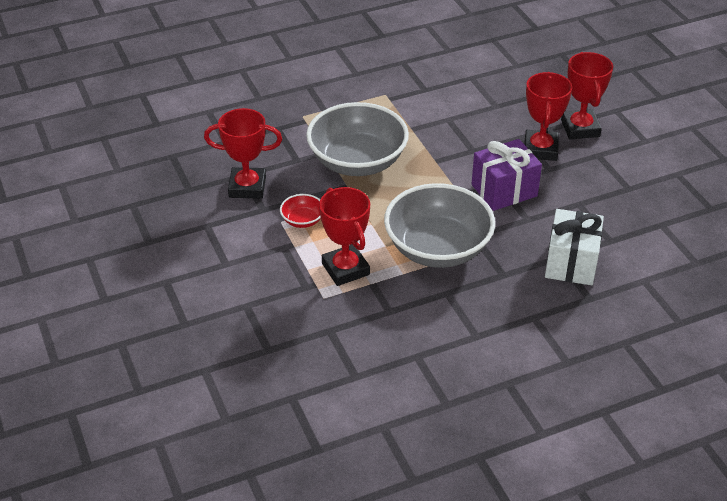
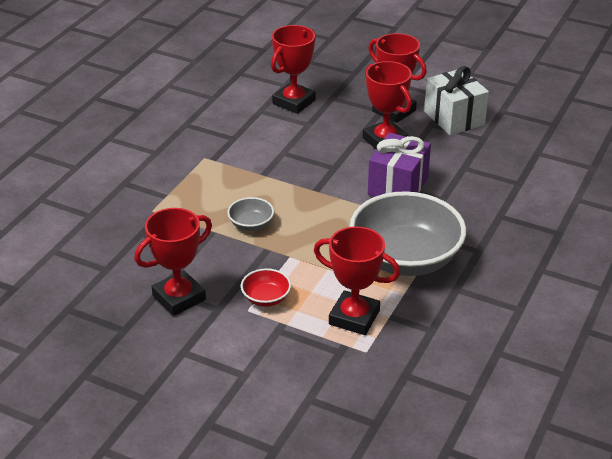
camera: 40 degrees left, 5 degrees down
grey bowl [306,102,409,176] -> grey bowl [227,197,274,231], size x0.42
white gift [545,209,604,285] -> white gift moved to [424,66,489,135]
none -> red trophy [271,25,316,114]

